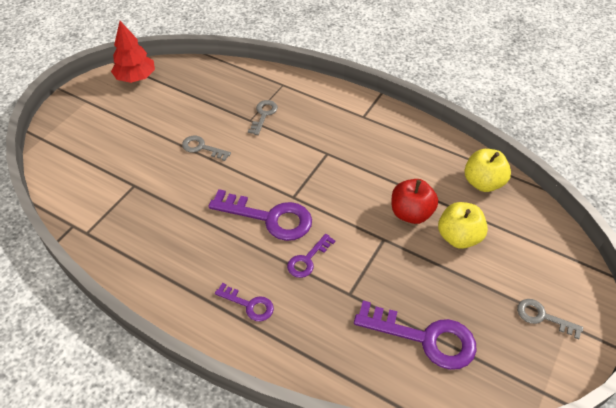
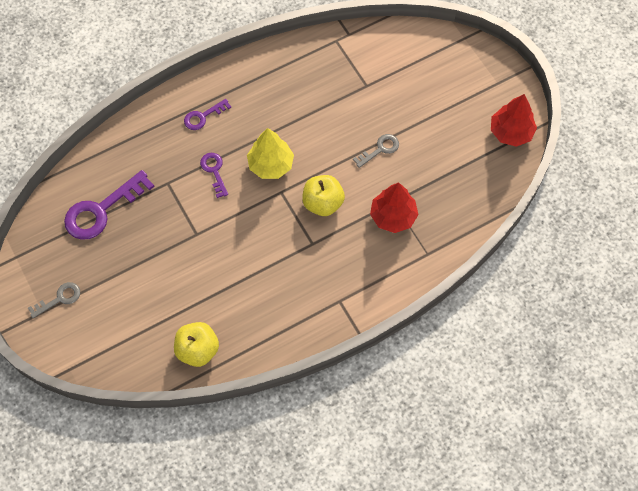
camera: 120 degrees right, 15 degrees up
purple key [208,189,312,241] -> yellow tree [247,128,294,179]
grey key [248,100,278,135] -> red tree [370,182,419,233]
red apple [392,179,438,224] -> none
yellow apple [438,202,488,249] -> yellow apple moved to [302,175,345,216]

